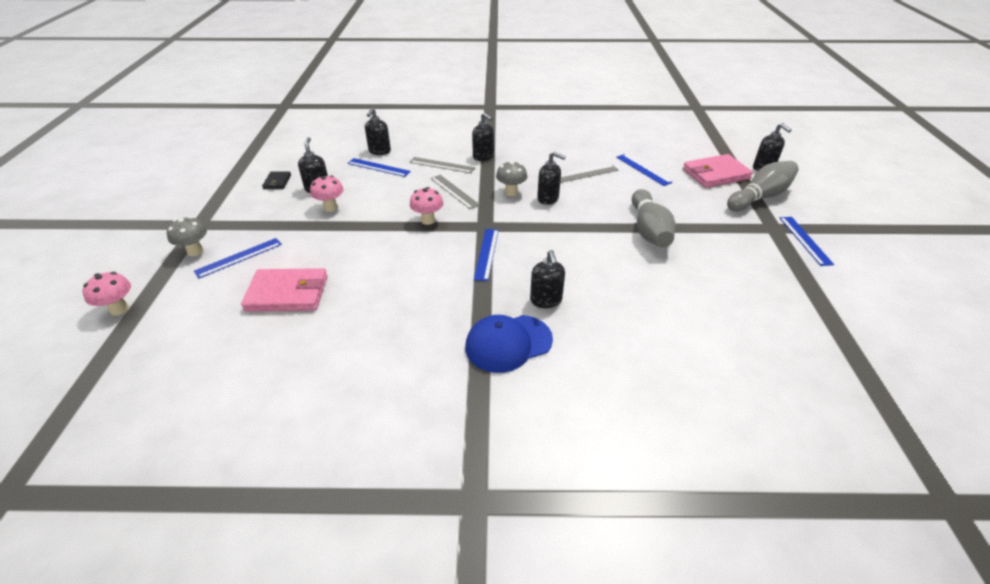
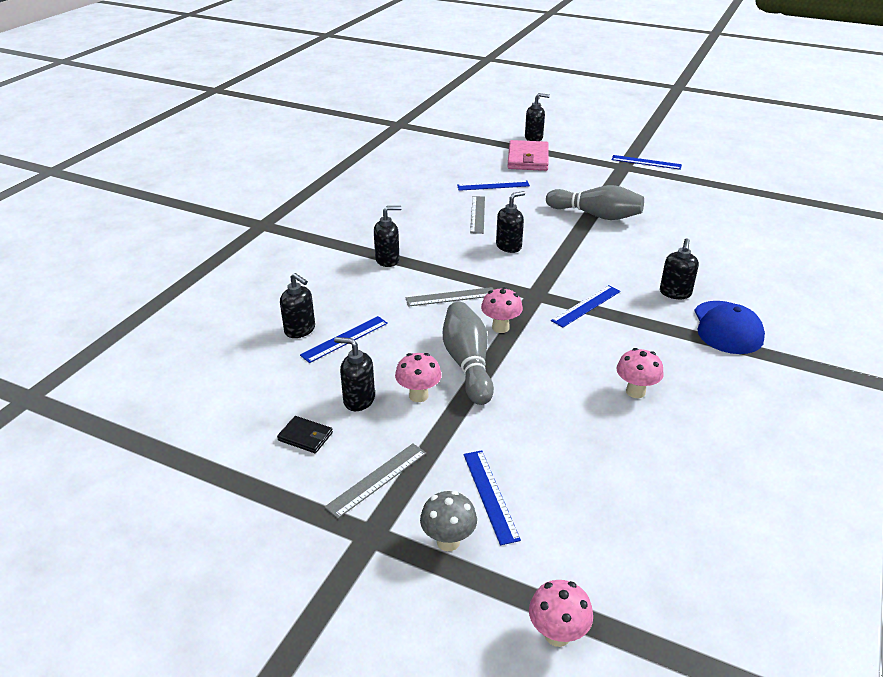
camera: 65 degrees left, 5 degrees down
pink wallet [241,268,328,312] -> none
grey ruler [410,157,475,173] -> grey ruler moved to [324,444,427,519]
blue ruler [474,229,499,281] -> blue ruler turned 75 degrees counterclockwise [551,285,621,328]
grey mushroom [496,161,527,196] -> none
black soap dispenser [530,250,565,308] -> black soap dispenser turned 90 degrees clockwise [660,238,699,299]
grey bowling pin [727,161,798,212] -> grey bowling pin moved to [443,302,494,405]
none -> pink mushroom [617,348,664,398]

